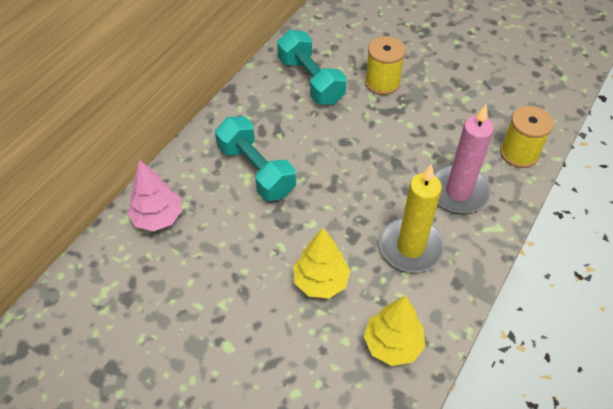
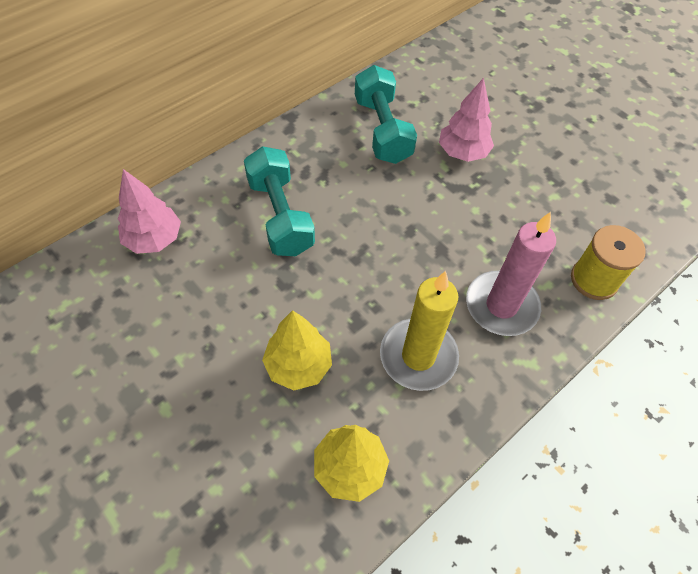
camera: 15 degrees right, 5 degrees up
yellow spool [365,36,406,95] -> pink tree [439,78,494,162]

